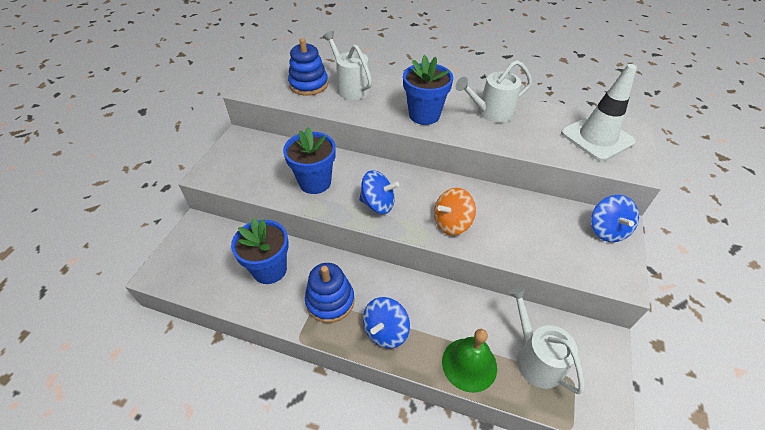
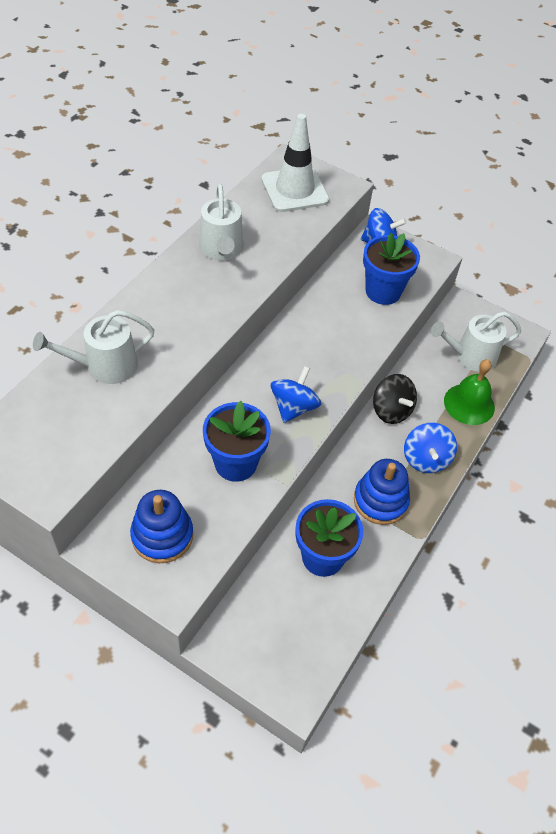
camera: 80 degrees left, 5 degrees up
blue stacking toy [288,38,328,96] -> blue stacking toy moved to [130,490,193,563]
blue spinning top [363,297,410,348] -> blue spinning top turned 45 degrees clockwise [404,423,457,473]
blue flower pot [403,55,453,125] -> blue flower pot moved to [363,233,420,305]
orange spinning top [434,188,476,235] -> none
none -> black spinning top [373,374,417,424]

